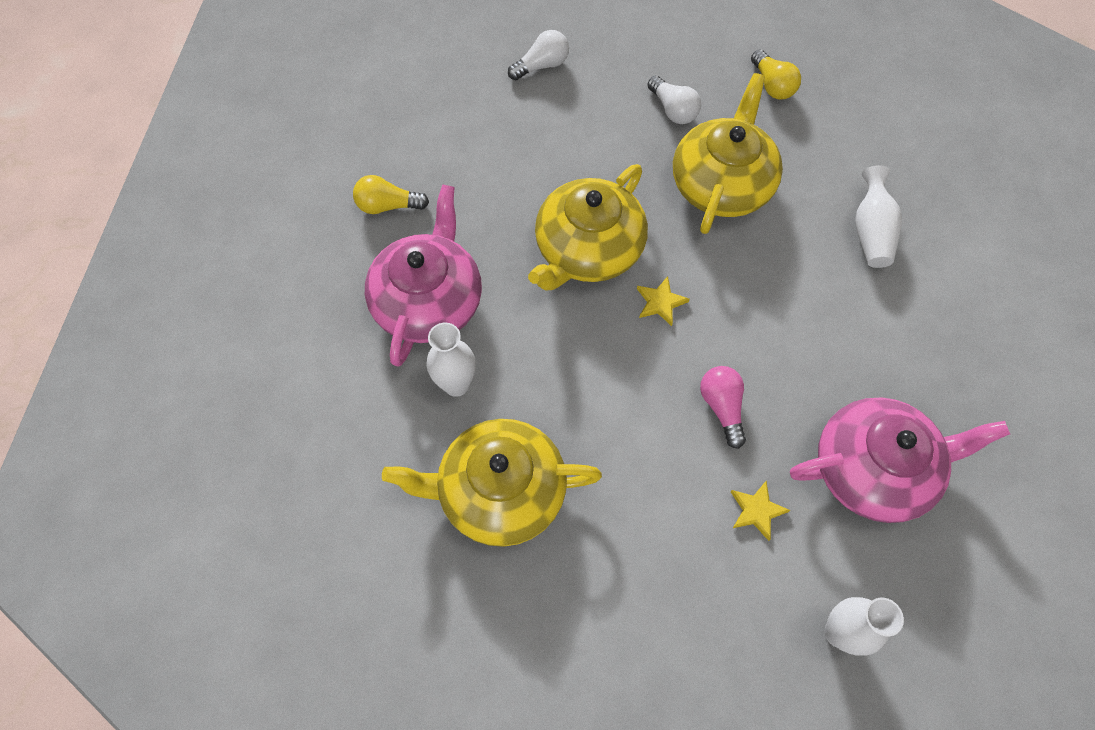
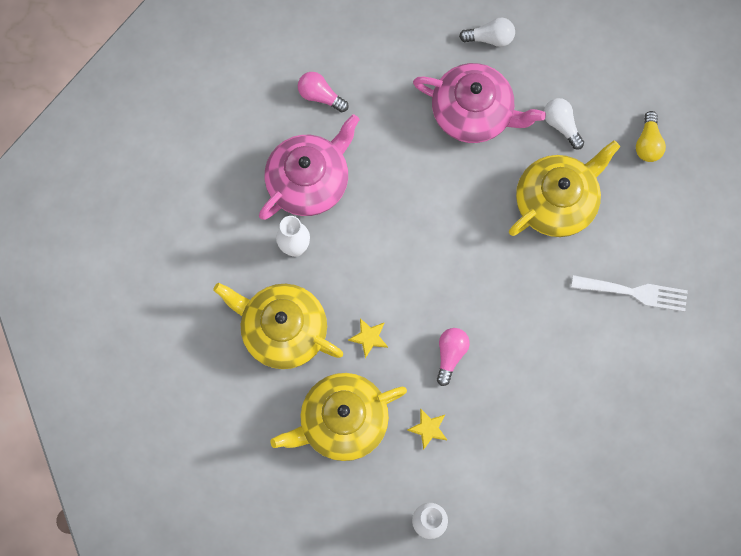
camera: 30 degrees right, 10 degrees up
yellow light bulb [353,175,429,214] -> pink light bulb [298,72,348,112]
yellow teapot [528,164,648,291] -> yellow teapot moved to [271,373,407,461]
yellow star [637,276,690,326] -> yellow star moved to [348,318,388,358]
white light bulb [647,76,701,124] -> white light bulb turned 150 degrees clockwise [544,98,584,150]
pink teapot [790,397,1010,523] -> pink teapot moved to [413,63,546,143]
white vase [855,165,902,268] -> white fork [571,275,688,312]

